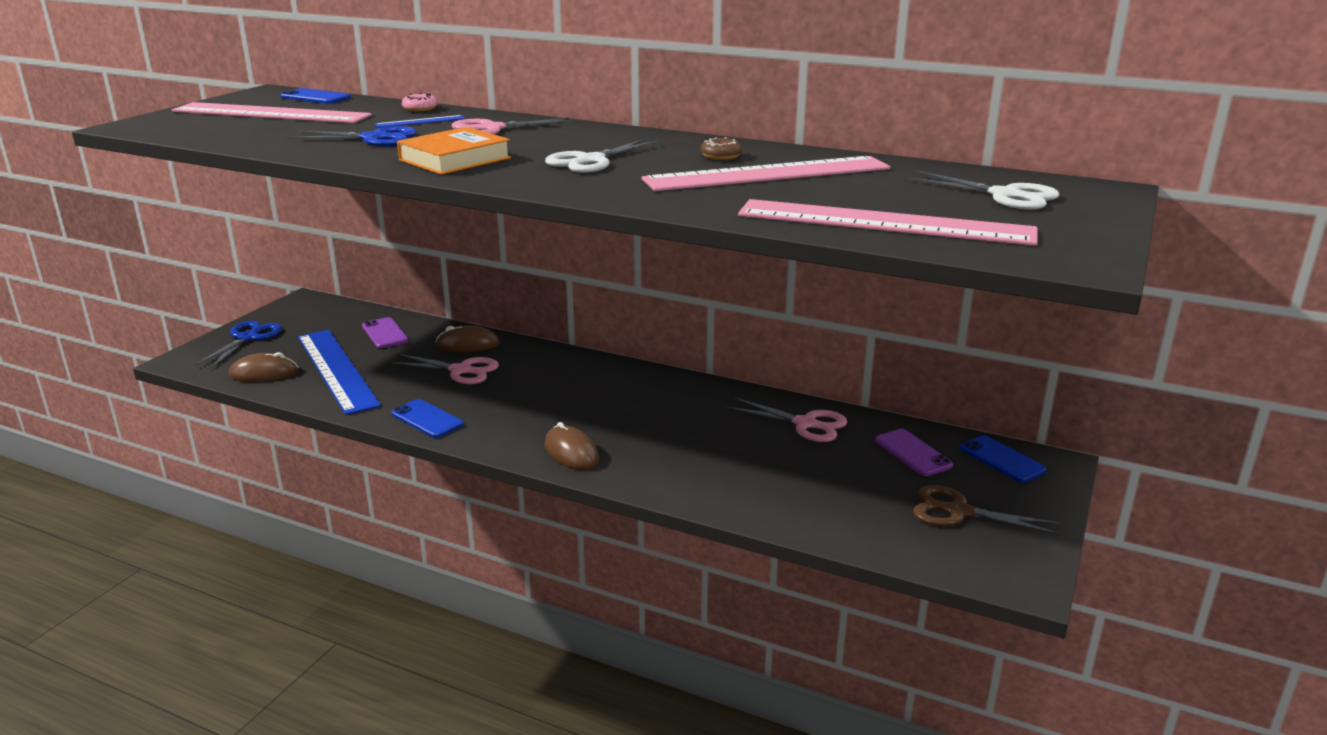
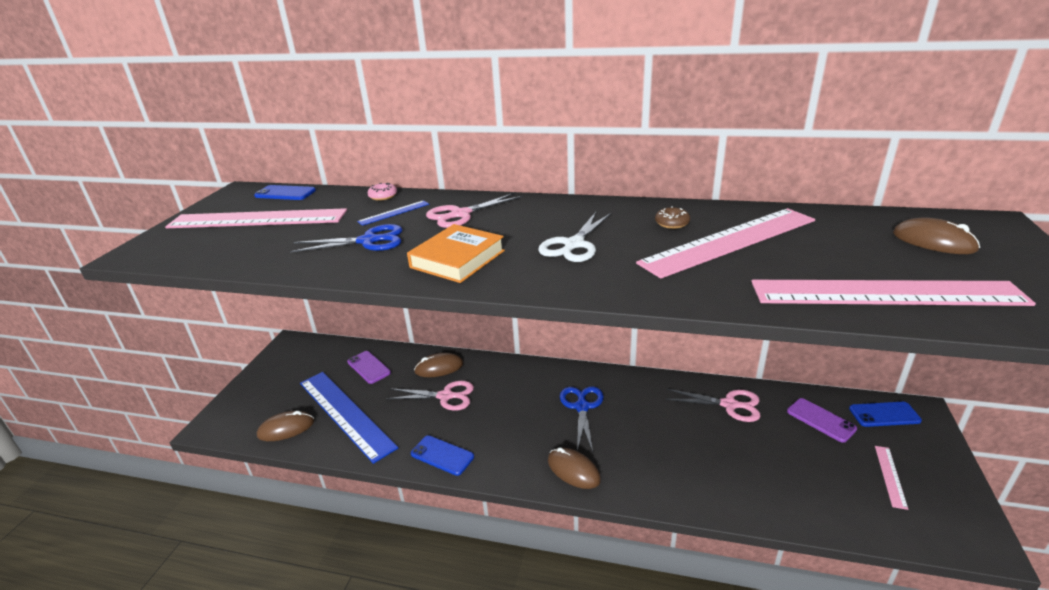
camera: 10 degrees left, 5 degrees up
blue scissors [195,321,282,369] -> blue scissors moved to [560,386,604,452]
white scissors [905,170,1059,210] -> brown mouse [893,217,980,254]
brown scissors [913,485,1061,535] -> pink ruler [875,446,908,510]
blue phone [960,435,1046,483] -> blue phone turned 45 degrees counterclockwise [849,402,922,427]

